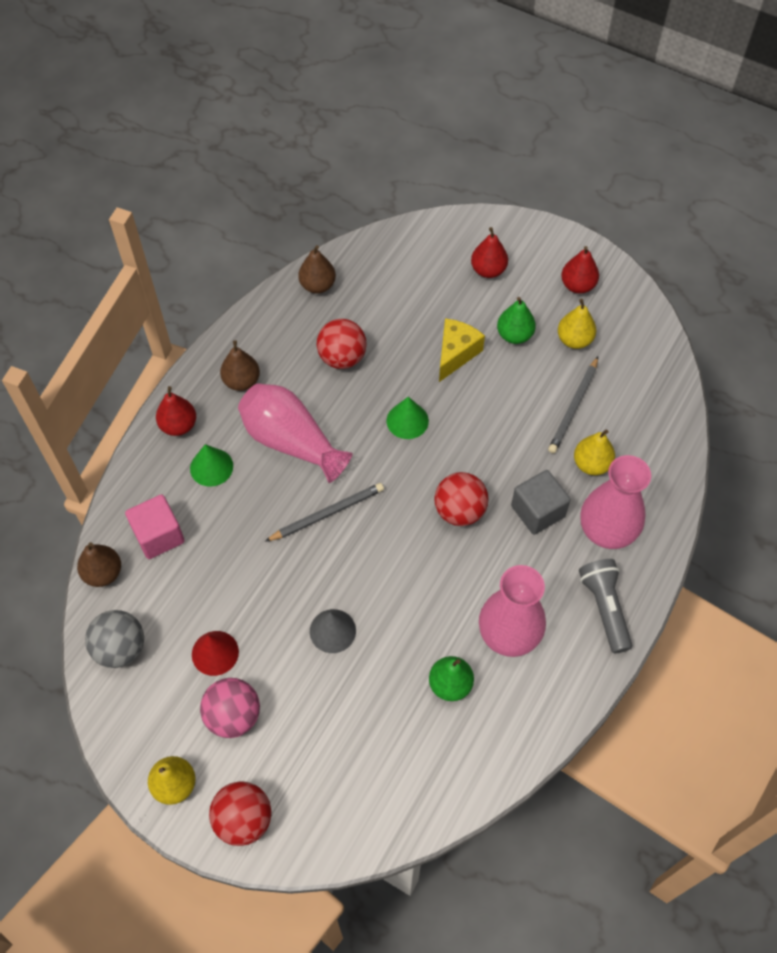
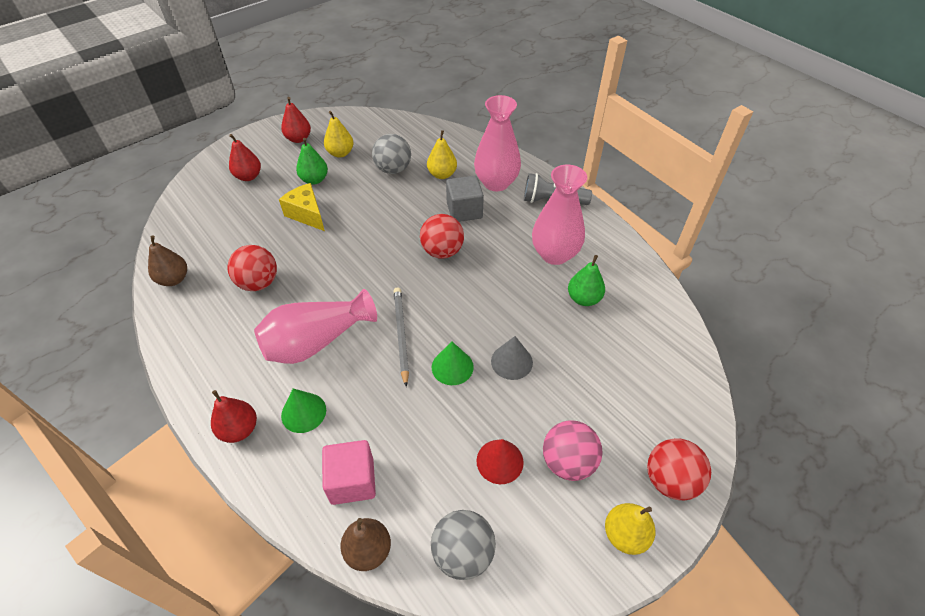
camera: 70 degrees left, 10 degrees down
brown pear [220,340,260,391] -> none
green cone [387,397,429,439] -> green cone moved to [432,342,474,385]
grey pencil [548,357,598,453] -> grey ball [372,134,411,174]

